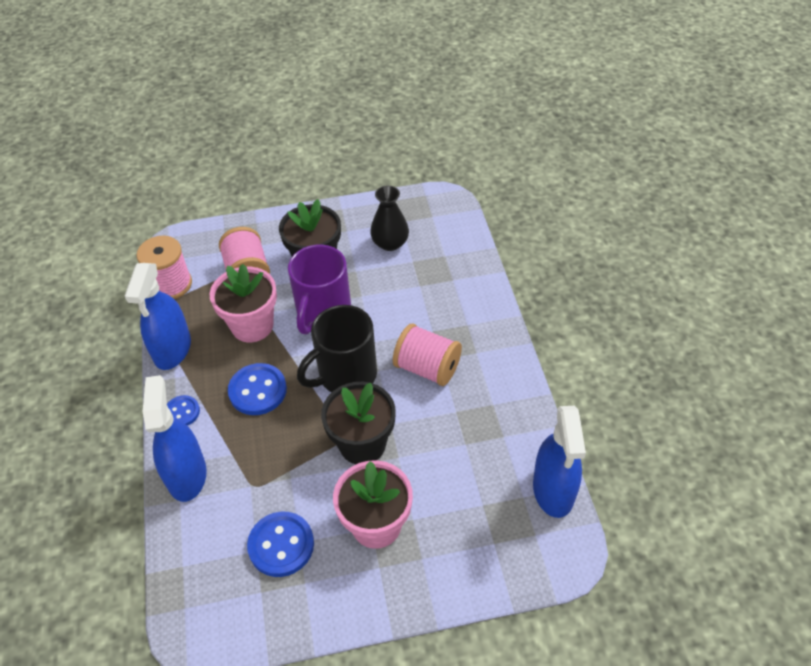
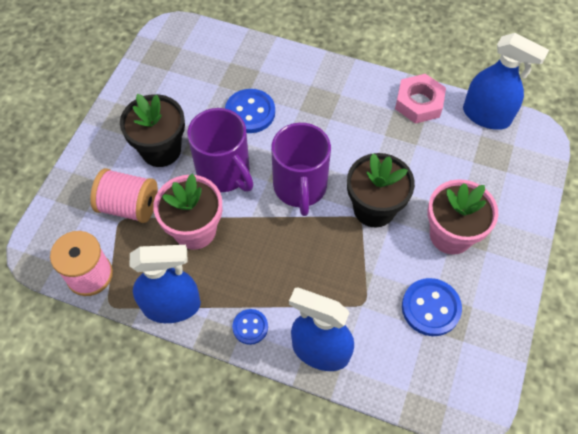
camera: 60 degrees left, 10 degrees up
blue spray bottle [125,263,191,370] -> blue spray bottle turned 45 degrees counterclockwise [130,245,201,323]
blue button [228,363,287,415] -> blue button moved to [225,89,275,133]
black mug [297,305,377,392] -> purple mug [271,123,331,216]
black vase [370,185,409,251] -> none
pink spool [393,324,462,386] -> none
none -> pink nut [395,74,446,124]

